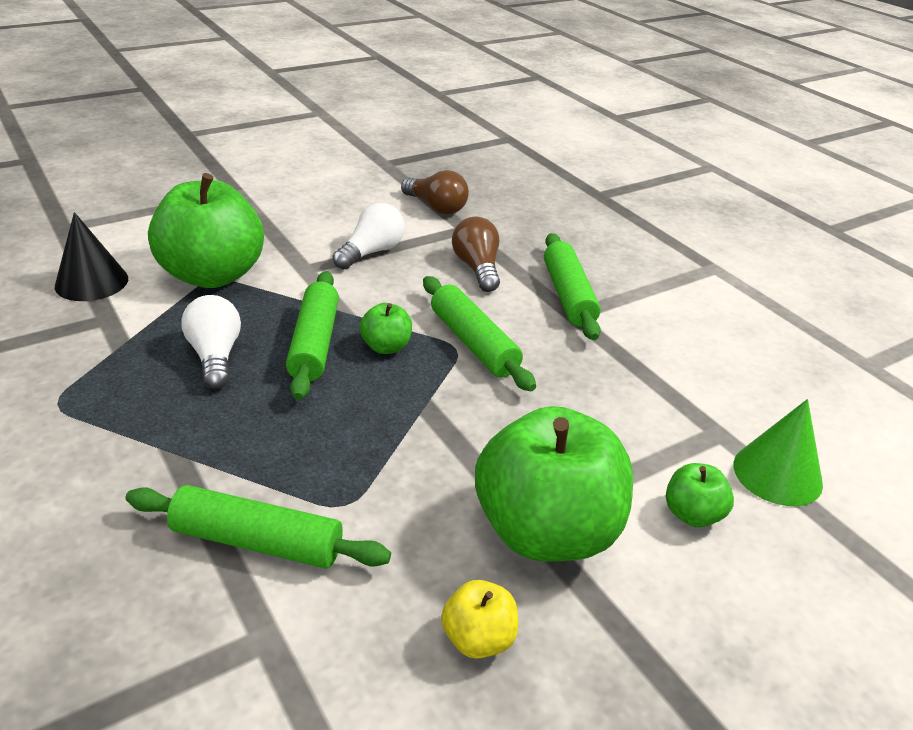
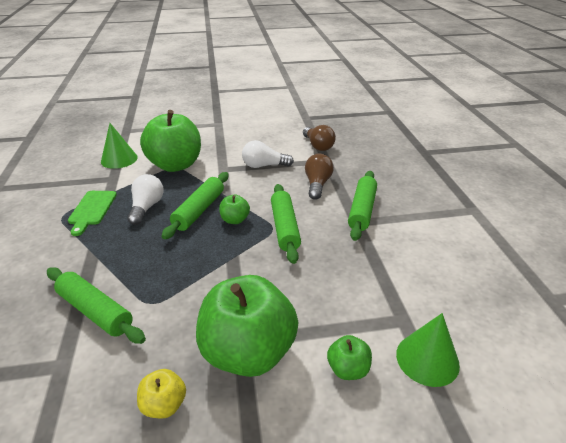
camera: 25 degrees right, 0 degrees up
black cone [55,212,128,301] -> green cone [101,123,138,169]
white light bulb [333,203,405,269] -> white light bulb turned 150 degrees counterclockwise [242,140,294,168]
none -> green cutting board [68,191,117,236]

